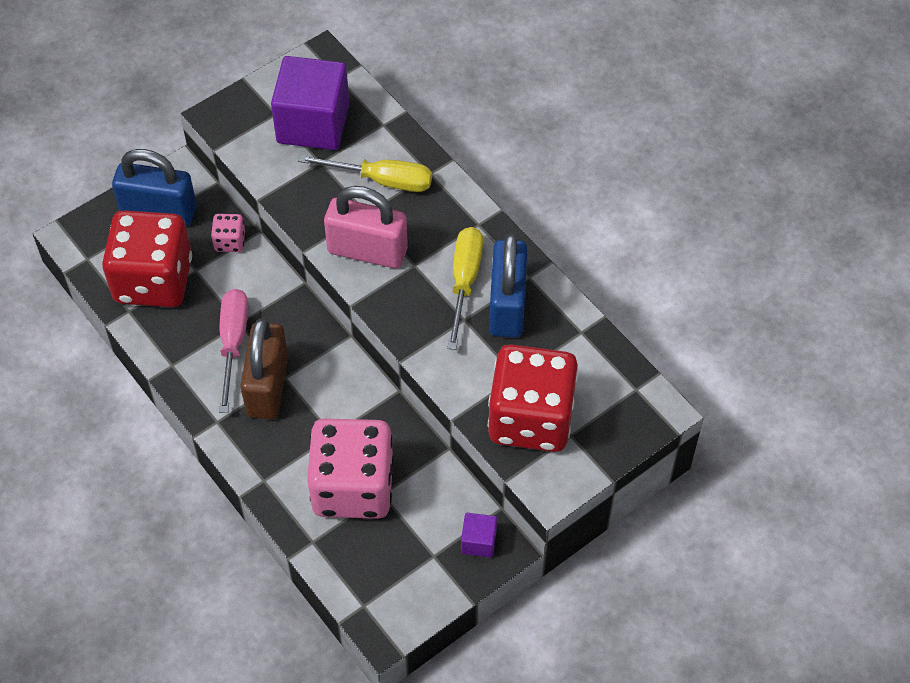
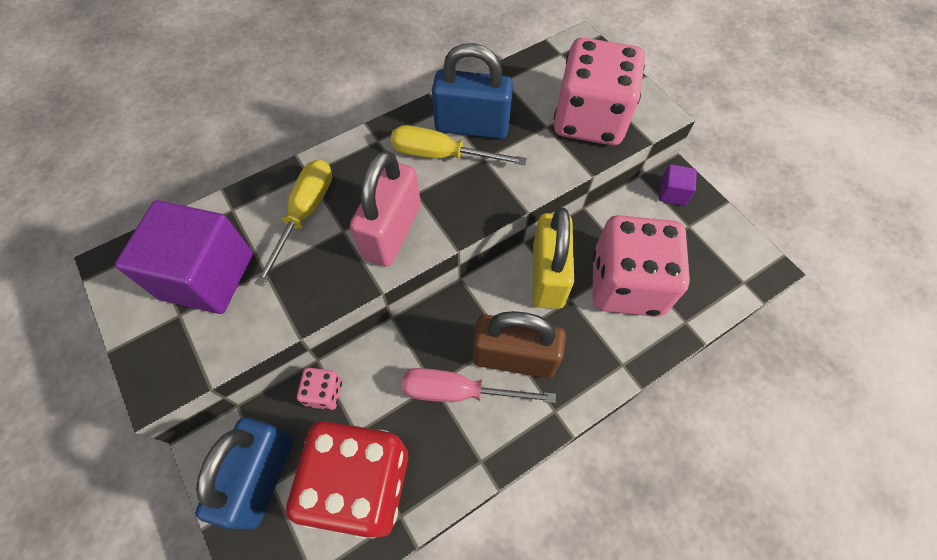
camera: 85 degrees left, 5 degrees up
red dice [488,344,578,452] -> pink dice [554,38,645,145]
none -> yellow padlock [533,207,574,309]

